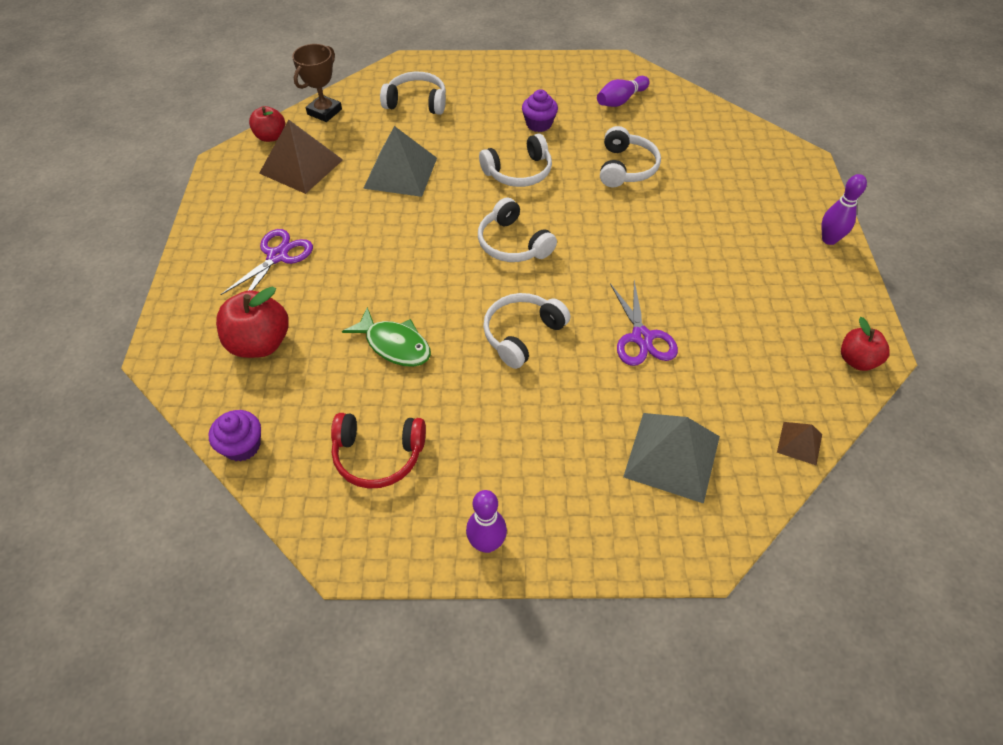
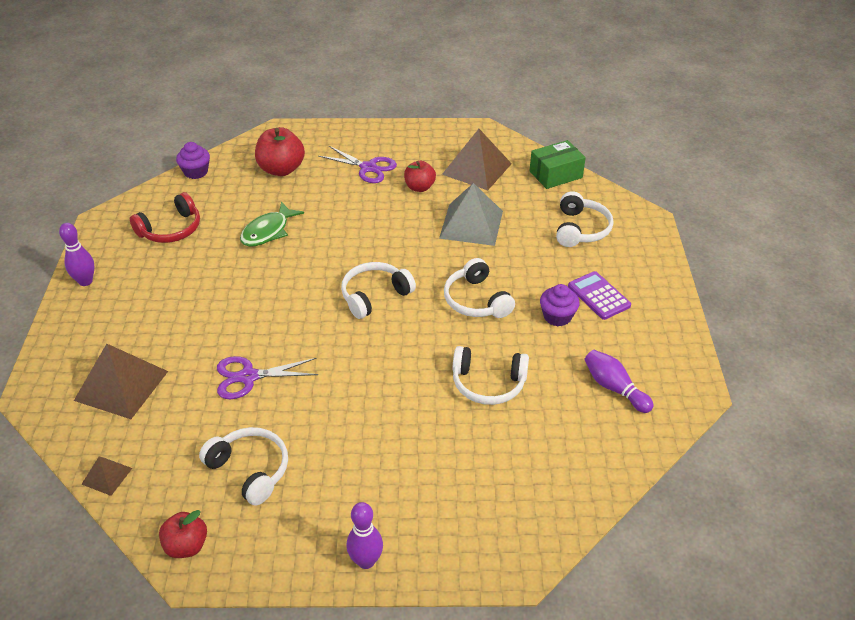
camera: 90 degrees right, 10 degrees down
red apple [249,106,285,142] -> red apple moved to [404,161,436,192]
brown trophy [292,44,342,122] -> green box [530,140,586,189]
red headphones [331,413,426,489] -> red headphones turned 135 degrees counterclockwise [130,192,200,243]
white headphones [483,293,571,369] -> white headphones moved to [199,427,288,506]
grey pyramid [623,413,720,504] -> brown pyramid [74,344,168,419]
none -> purple calculator [568,271,631,320]

